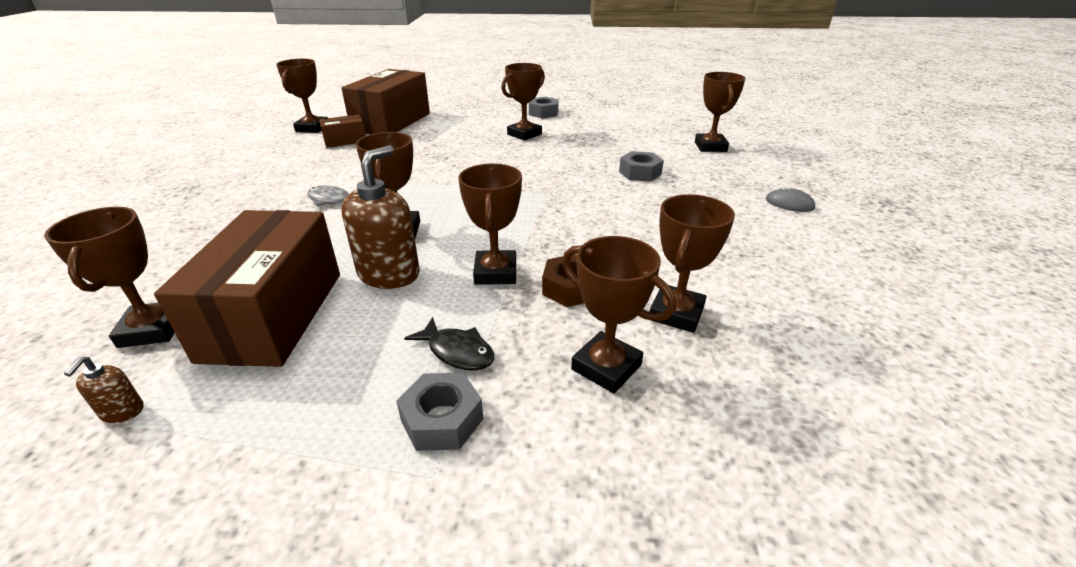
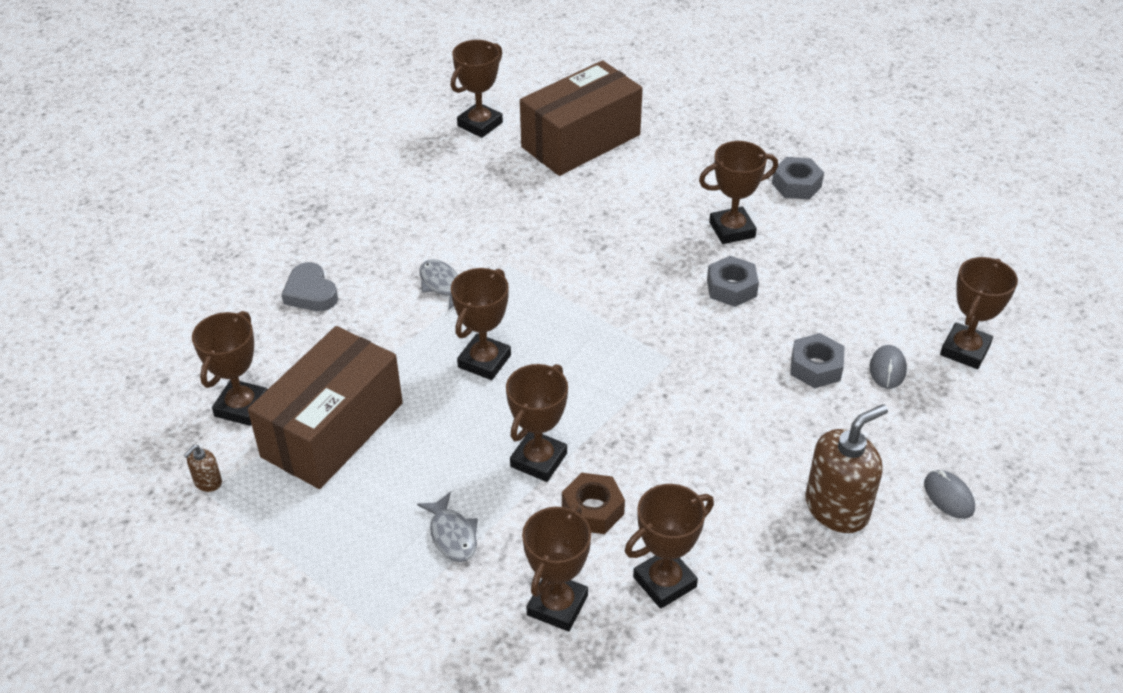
camera: 30 degrees right, 10 degrees up
brown box [319,114,366,148] -> none
brown soap dispenser [341,145,420,289] -> brown soap dispenser moved to [805,404,888,533]
grey nut [396,373,484,451] -> grey nut moved to [707,256,759,307]
black fish [404,317,494,371] -> grey fish [417,492,478,562]
brown trophy [562,236,676,393] -> brown trophy turned 45 degrees clockwise [522,504,591,631]
none -> grey heart [281,262,338,311]
none -> grey mouse [870,345,907,389]

